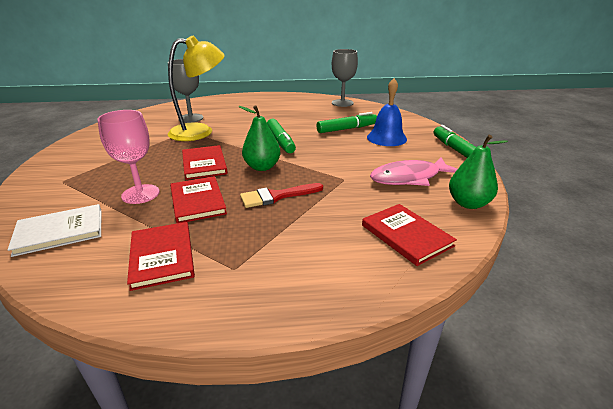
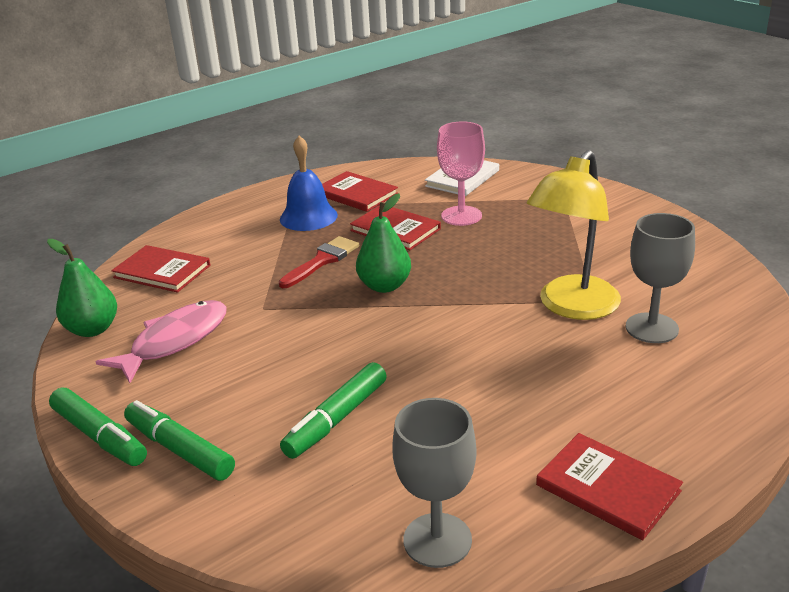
camera: 150 degrees right, 0 degrees up
red book [182,145,228,180] -> red book moved to [536,433,683,540]
green marker [267,119,296,153] -> green marker moved to [124,400,235,481]
blue bell [367,78,407,146] -> blue bell moved to [280,136,338,231]

